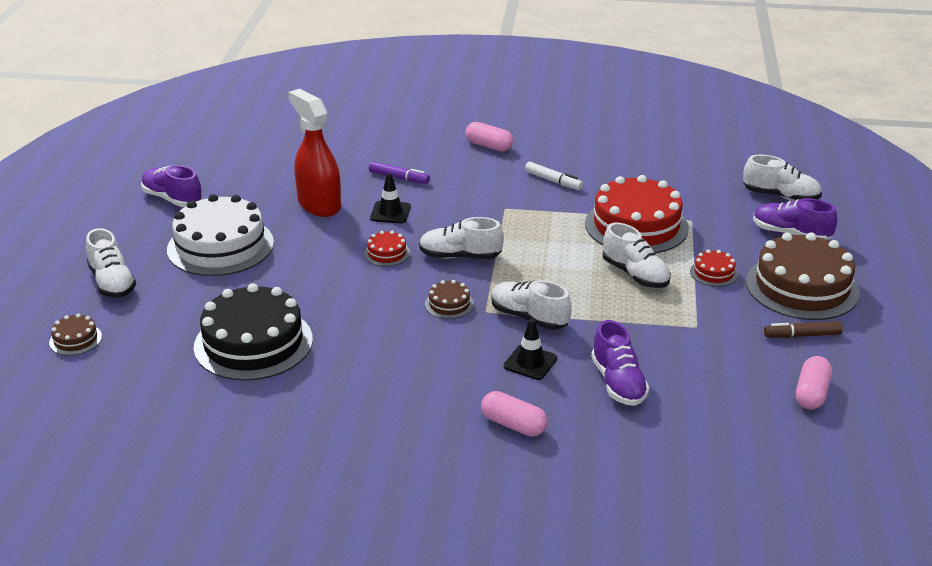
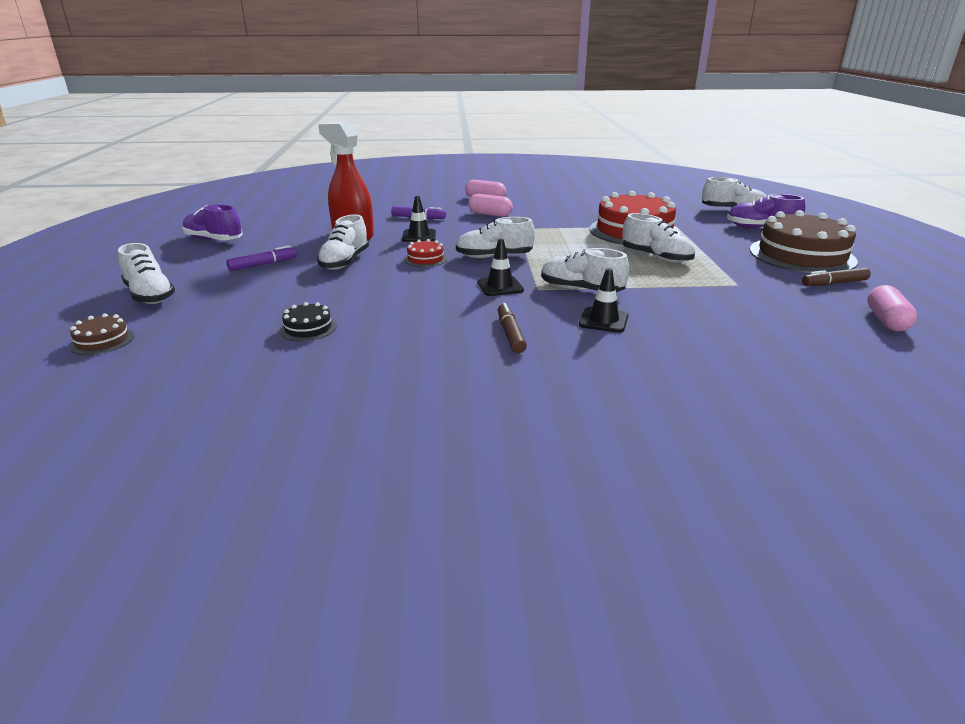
camera: 10 degrees left, 5 degrees down
white cake [167,194,274,276] -> purple marker [226,245,297,271]
black cake [194,283,313,381] -> black cake [280,302,337,341], size x0.43
brown cake [425,280,474,319] -> black traffic cone [477,239,524,296]
pink capsule [481,391,547,437] -> pink capsule moved to [468,194,513,217]
white marker [525,162,583,190] -> none
purple shoe [591,320,650,406] -> none
red cake [690,250,738,287] -> none
none -> white shoe [317,214,369,270]
none -> brown marker [498,303,527,353]

